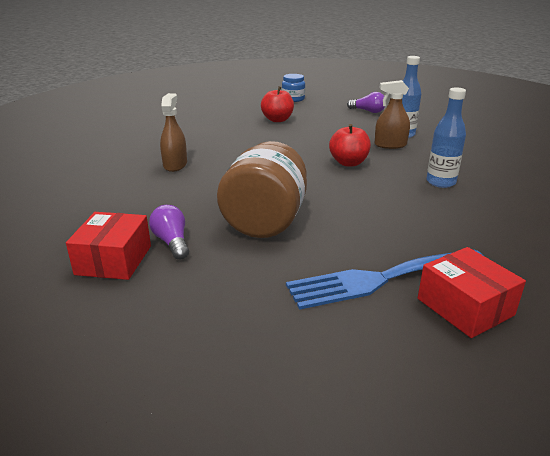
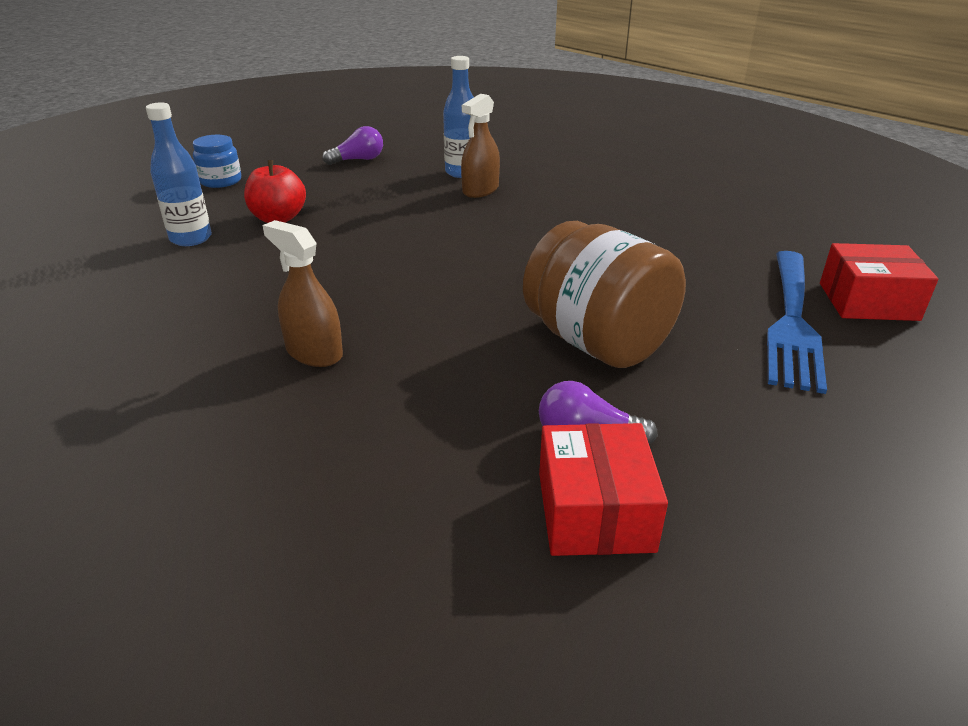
camera: 55 degrees left, 5 degrees up
red box [66,212,151,280] -> red box turned 45 degrees clockwise [539,423,668,556]
red apple [329,124,371,166] -> none
blue bottle [426,87,466,188] -> blue bottle moved to [146,102,212,246]

